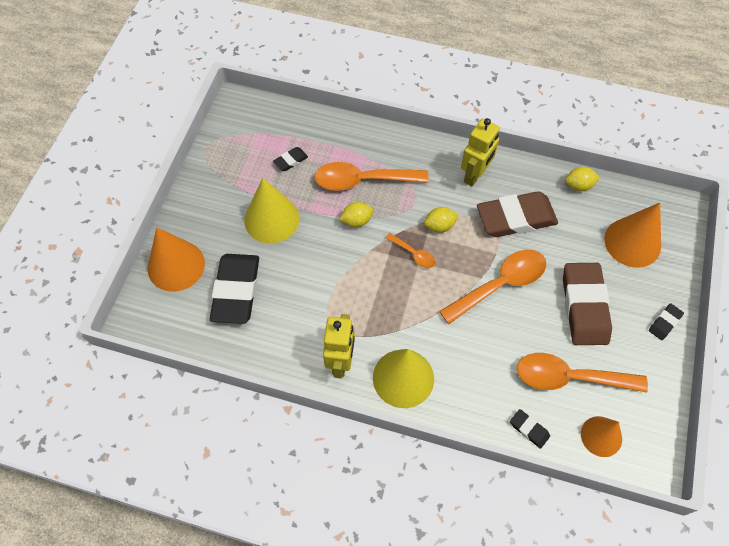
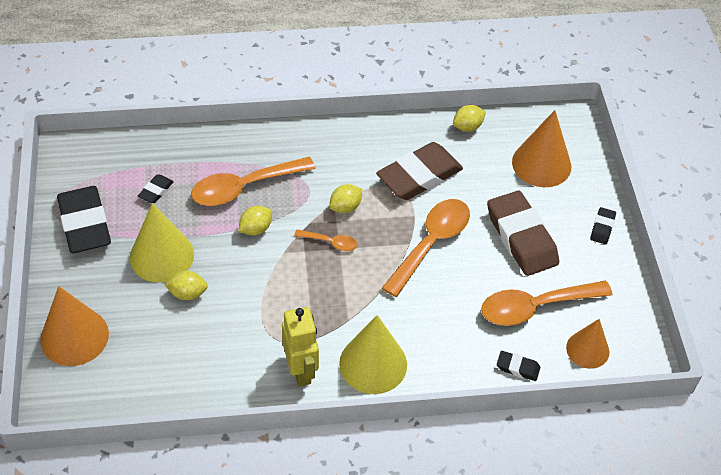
camera: 25 degrees left, 10 degrees down
black eraser [210,254,259,324] -> black eraser moved to [57,186,111,253]
yellow robot [461,118,500,186] -> none
none -> yellow lemon [165,271,208,300]

